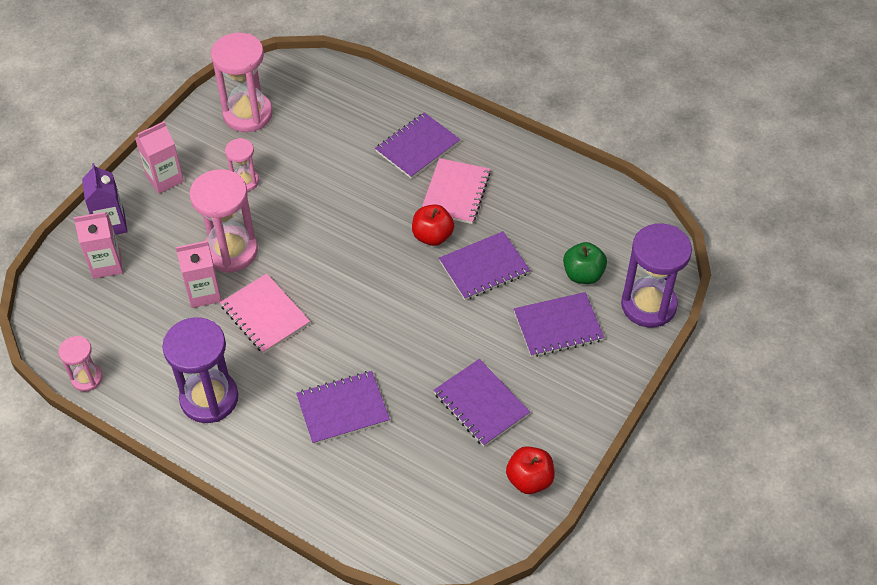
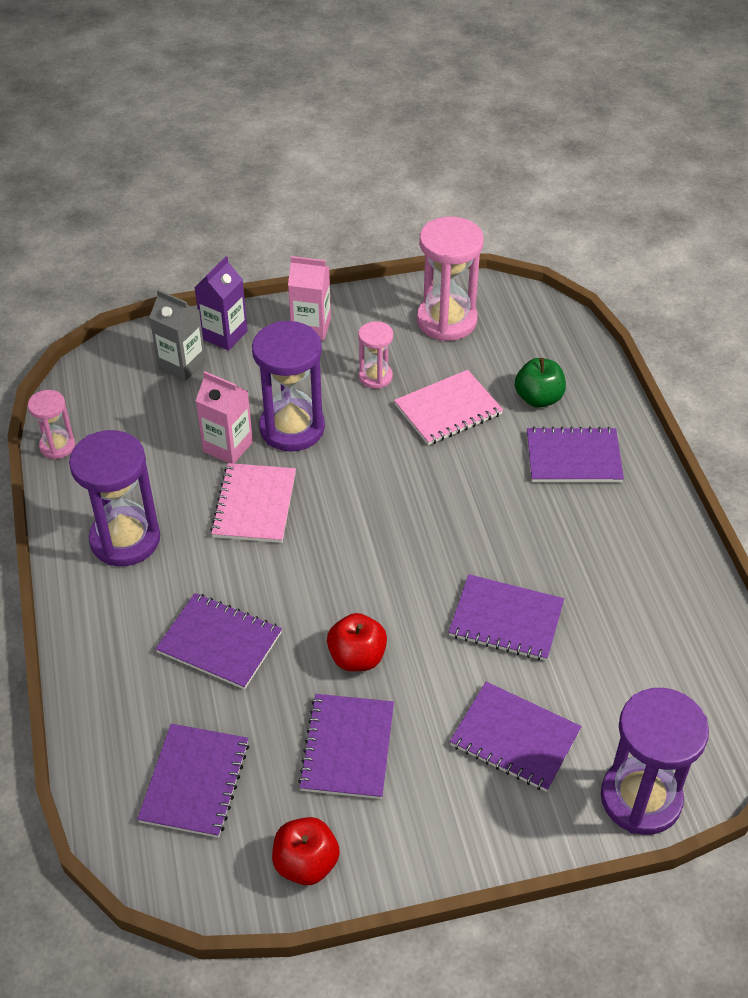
camera: 45 degrees right, 5 degrees down
pink carton [73,212,123,279] -> grey carton [149,290,206,381]
pink hourglass [190,169,258,273] -> purple hourglass [252,321,325,451]
red apple [412,204,454,246] -> red apple moved to [327,613,387,671]
pink notebook [422,158,491,224] -> pink notebook moved to [394,370,503,445]
green apple [563,242,607,284] -> green apple moved to [515,358,566,408]
none -> purple notebook [137,724,249,838]

